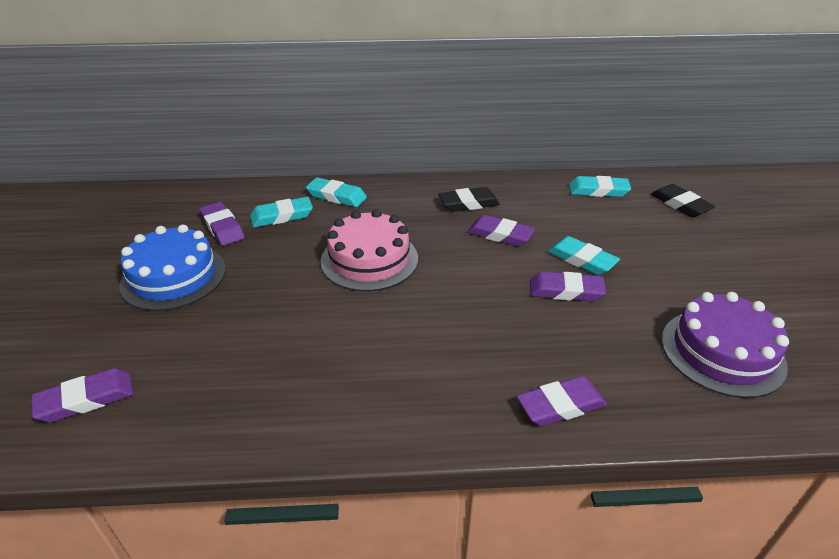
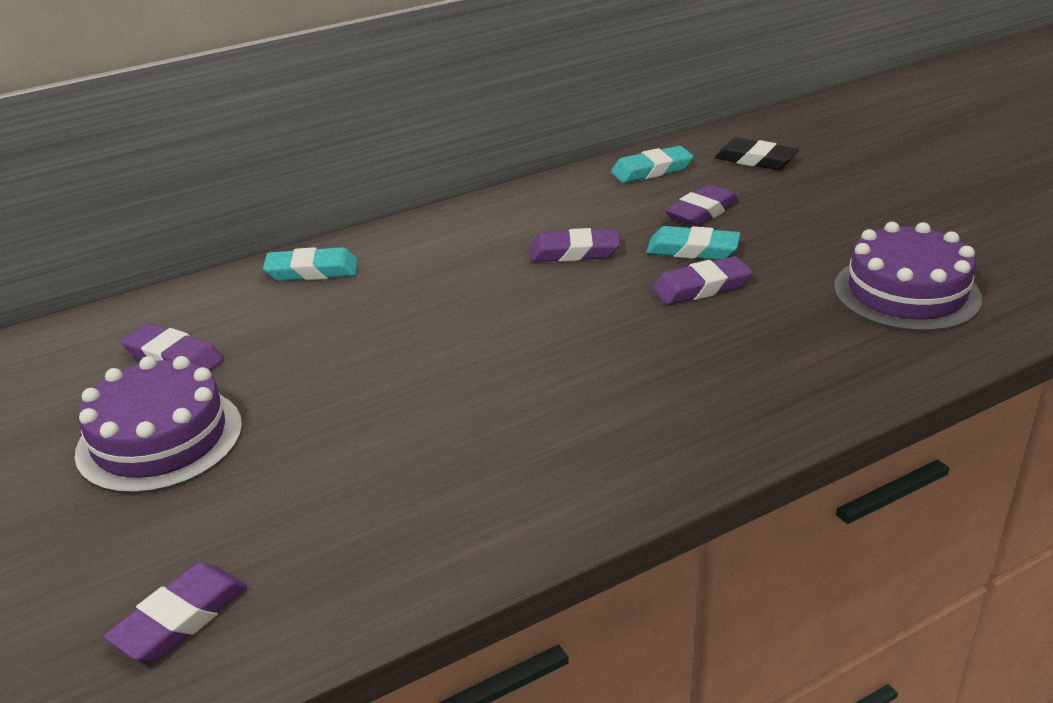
camera: 25 degrees left, 5 degrees down
blue cake [119,225,226,311] -> purple cake [75,356,242,494]
turquoise eraser [250,197,313,228] -> none
pink cake [321,209,418,291] -> none
black eraser [438,187,500,212] -> none
purple eraser [517,376,607,426] -> purple eraser moved to [665,184,739,227]

